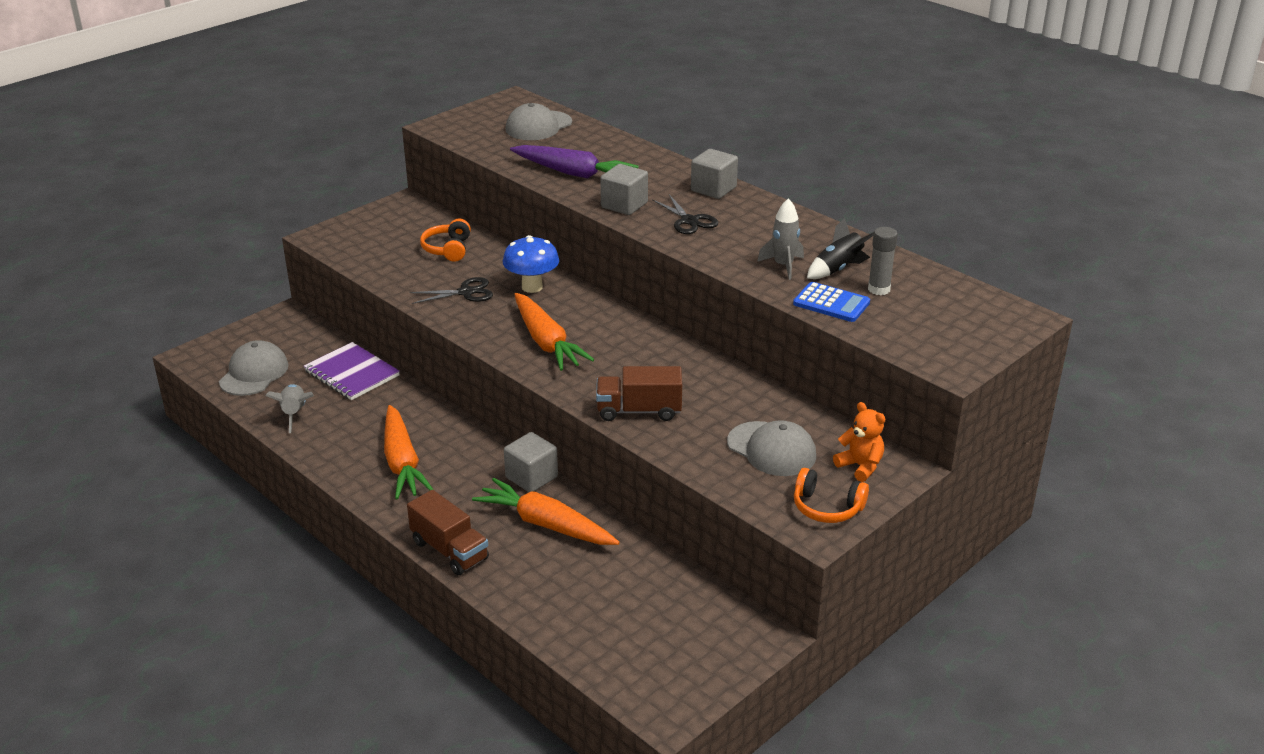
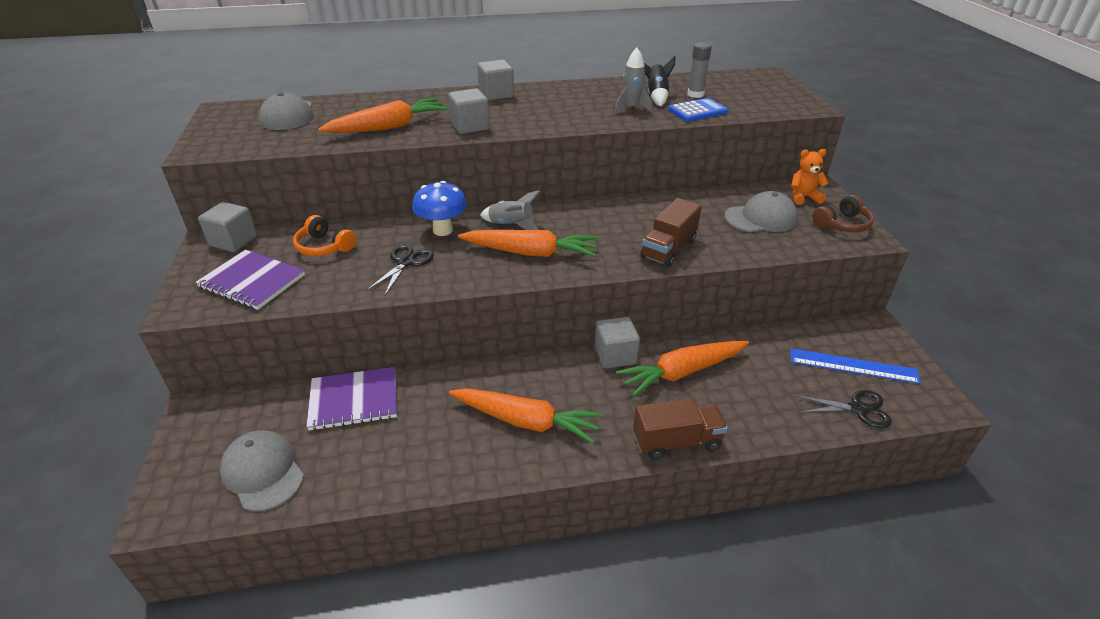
camera: 55 degrees left, 5 degrees up
grey rocket [265,384,314,433] -> grey rocket moved to [480,190,540,230]
purple carrot [510,145,639,179] -> orange carrot [318,98,449,133]
black scissors [652,195,718,234] -> black scissors moved to [795,390,892,428]
orange headphones [794,468,869,523] -> brown headphones [813,195,874,233]
none -> purple notebook [195,250,305,310]
none -> grey cube [198,202,257,252]
none -> blue ruler [791,348,921,384]

